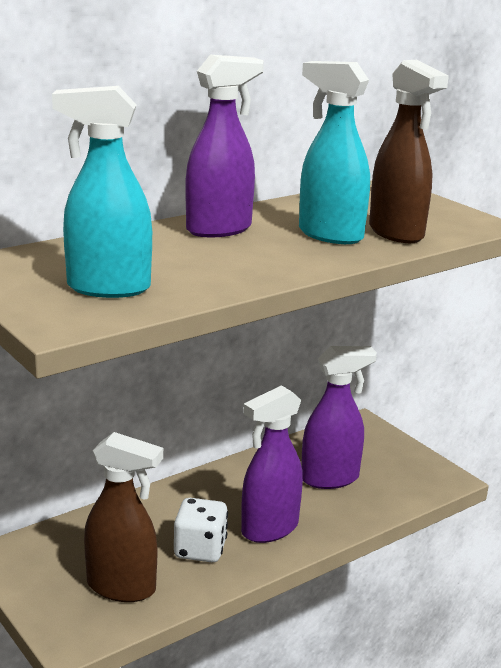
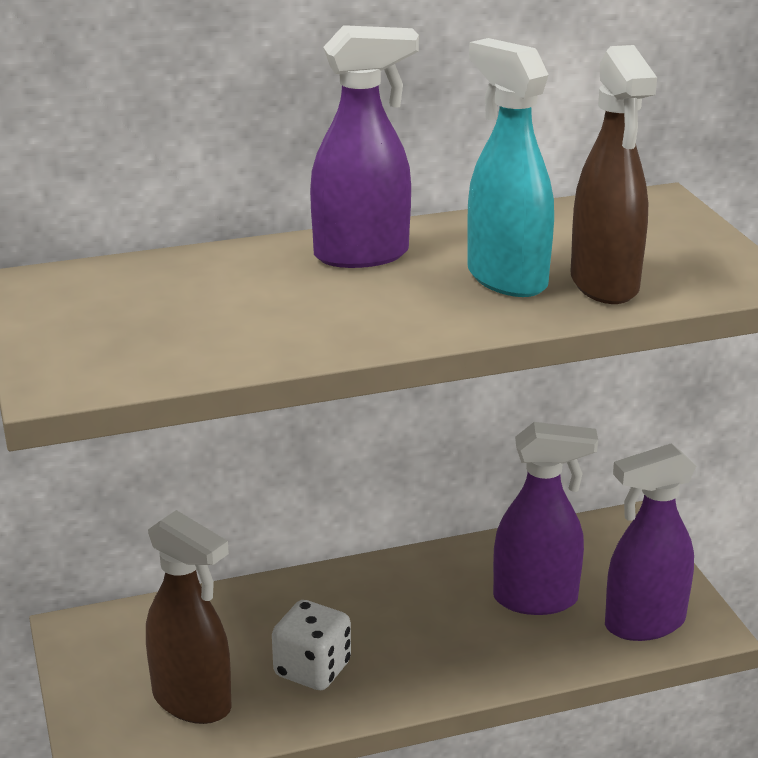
camera: 20 degrees right, 5 degrees up
turquoise spray bottle [52,86,152,298] -> none
purple spray bottle [241,385,303,543] -> purple spray bottle moved to [605,443,696,641]

